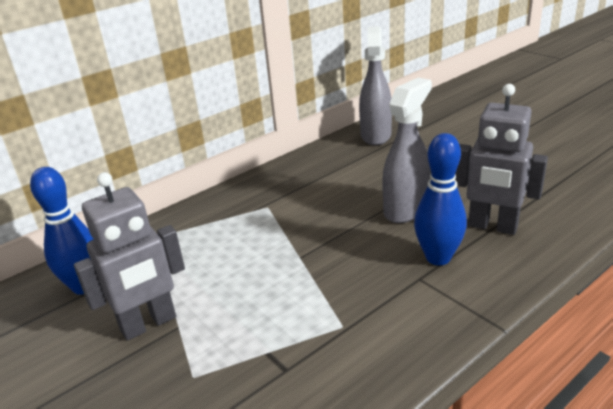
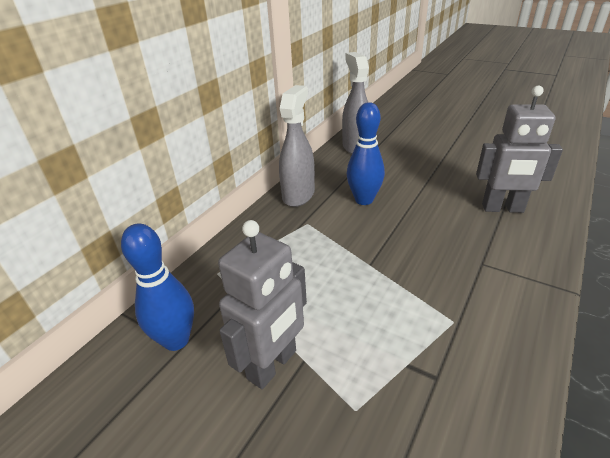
camera: 20 degrees left, 5 degrees up
grey spray bottle [382,78,432,223] -> grey spray bottle moved to [279,85,315,207]
blue bowling pin [414,133,467,265] -> blue bowling pin moved to [347,102,385,205]

